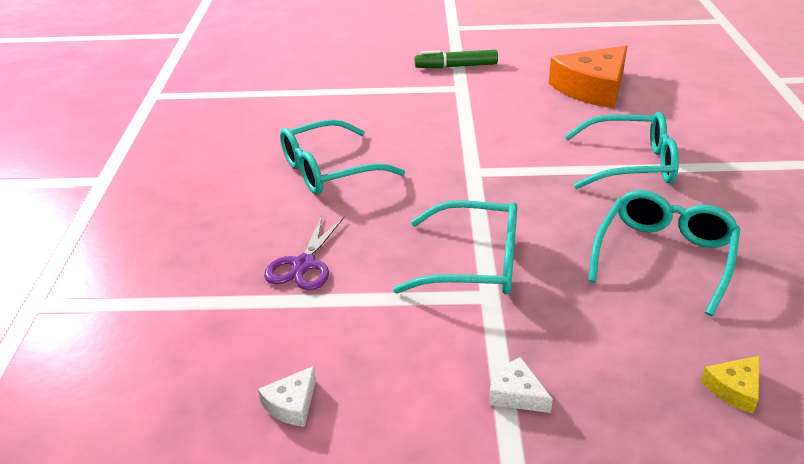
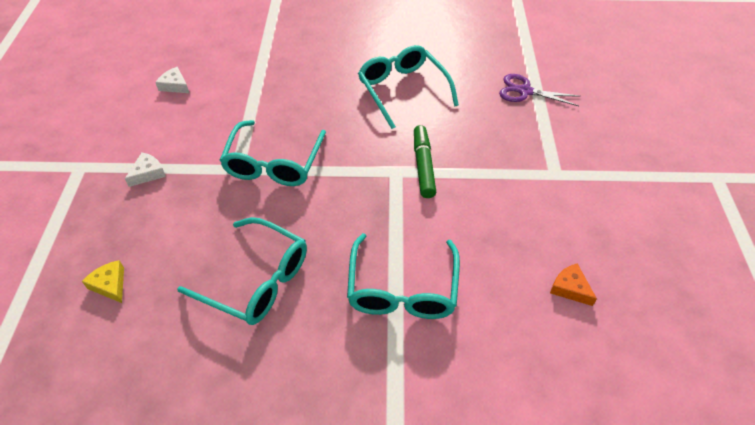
camera: 90 degrees right, 15 degrees up
purple scissors [264,215,344,290] -> purple scissors moved to [499,74,580,106]
green marker [415,50,498,68] -> green marker moved to [414,125,436,198]
orange cheese [549,45,627,108] -> orange cheese [550,263,597,306], size x0.43

